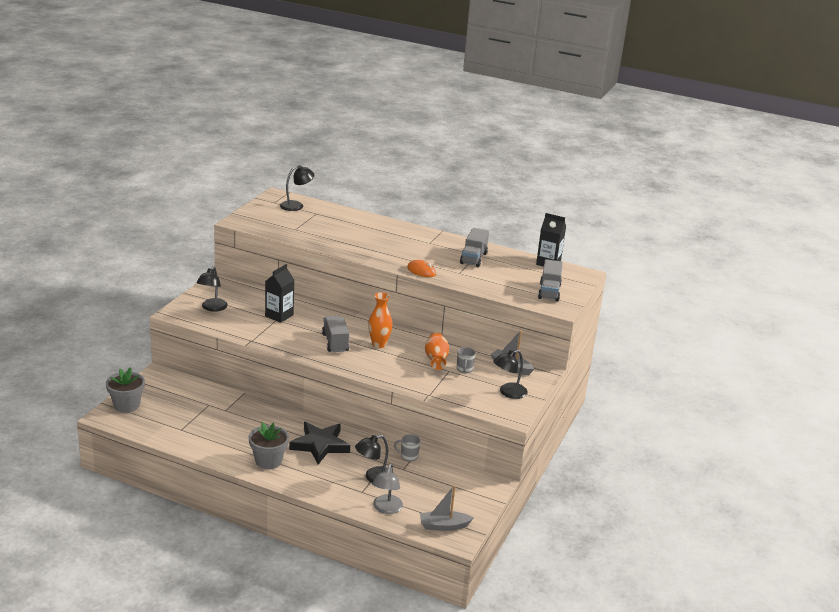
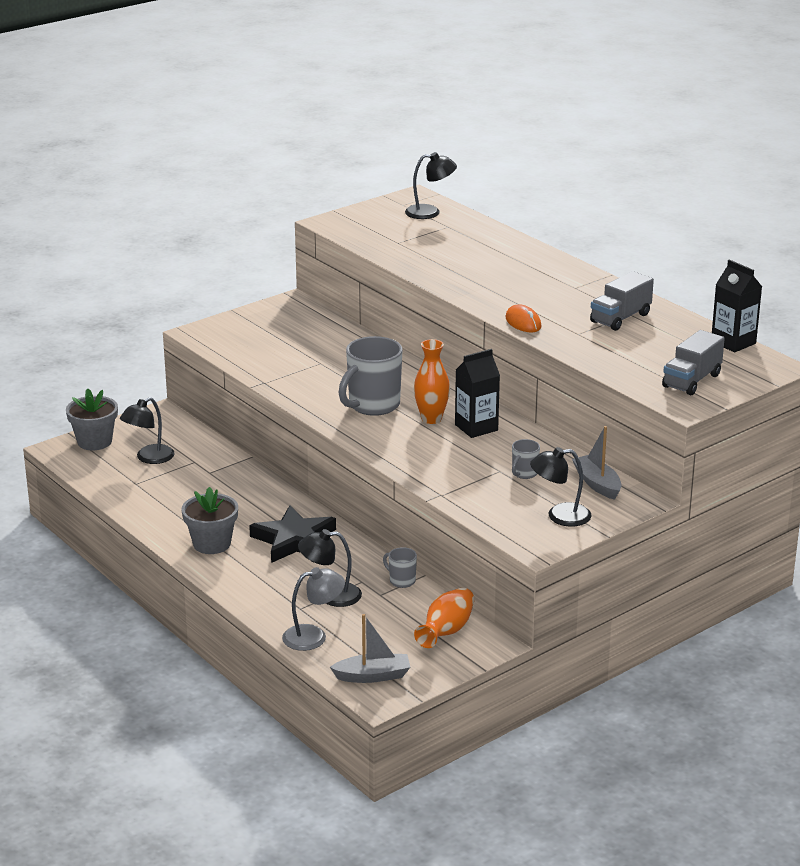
camera: 30 degrees right, 0 degrees up
black lamp [196,266,228,312] -> black lamp moved to [120,397,175,464]
black carton [265,264,294,323] -> black carton moved to [455,349,500,438]
grey truck [322,316,349,352] -> grey mug [338,336,402,416]
grey lamp [372,463,403,514] -> grey lamp turned 150 degrees counterclockwise [282,567,345,651]
grey boat [420,485,473,531] -> grey boat turned 150 degrees clockwise [330,614,410,683]
orange vase [425,332,449,370] -> orange vase moved to [414,587,475,648]

